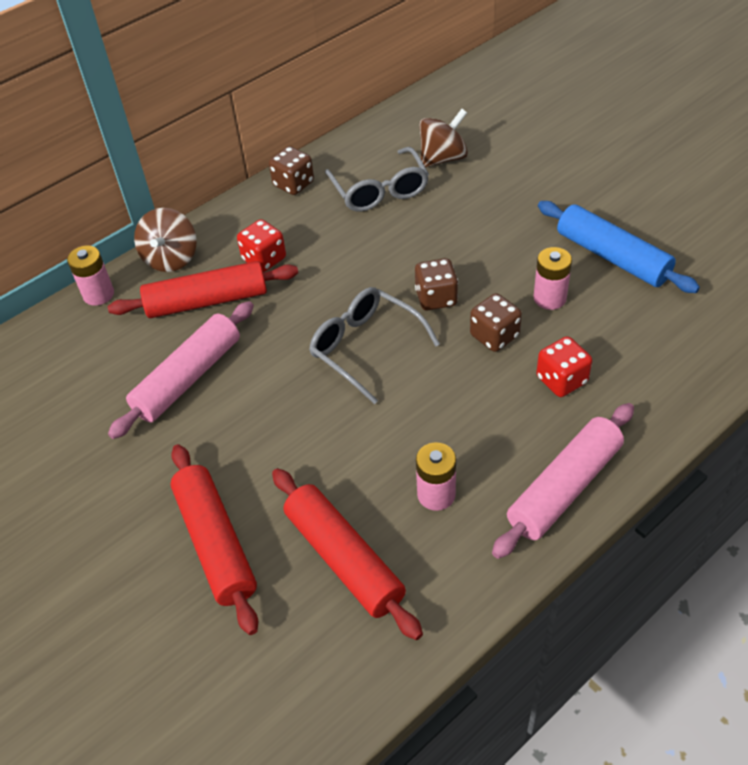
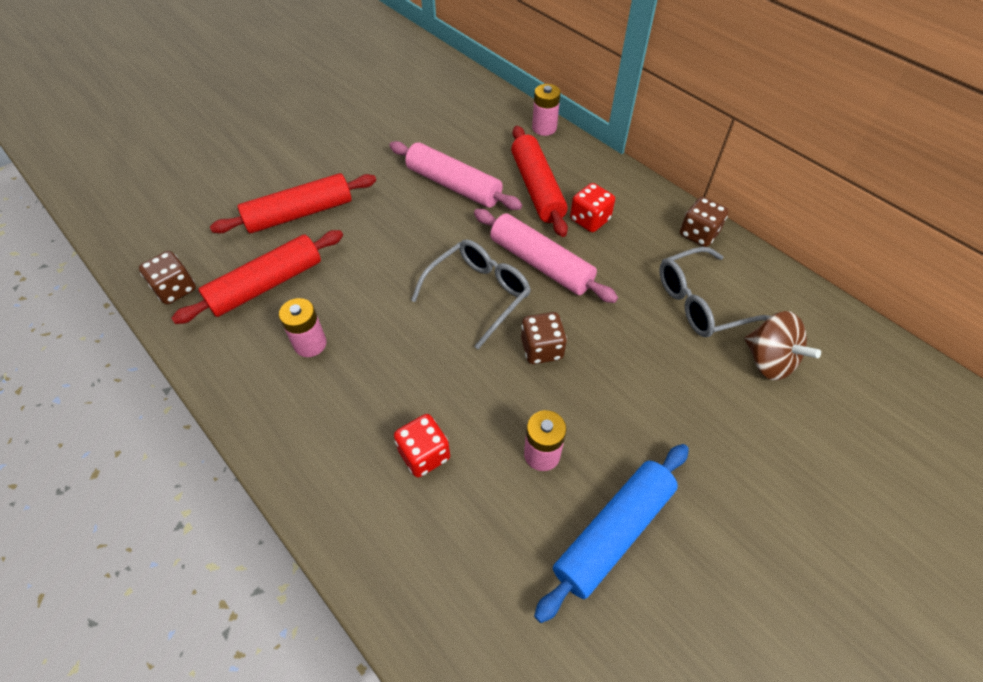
camera: 85 degrees right, 5 degrees up
brown spinning top [134,208,197,272] -> none
brown dice [470,293,522,352] -> brown dice moved to [139,251,196,304]
pink rolling pin [492,403,634,559] -> pink rolling pin moved to [474,209,618,303]

